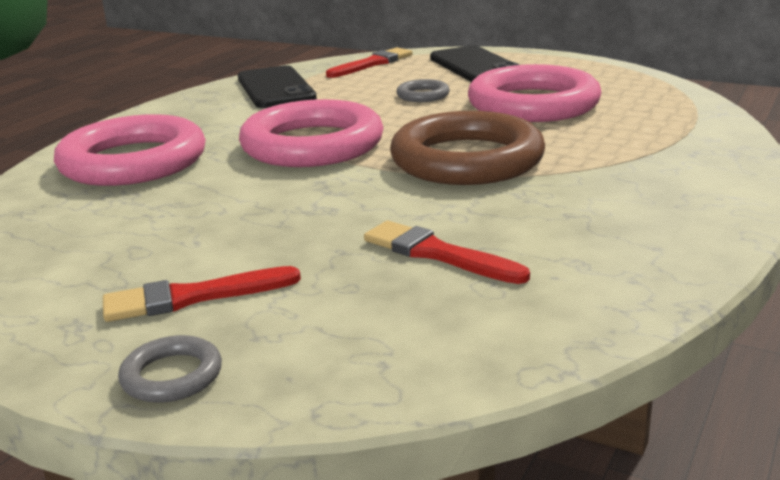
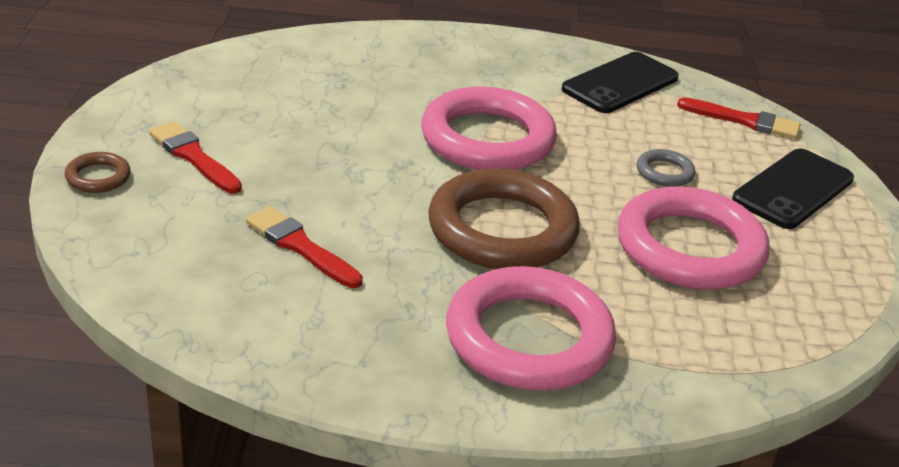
camera: 60 degrees right, 10 degrees up
pink ring [54,114,206,186] -> pink ring moved to [446,266,616,391]
grey ring [118,335,222,403] -> brown ring [65,152,131,193]
red brush [364,221,530,284] -> red brush turned 60 degrees counterclockwise [246,206,363,288]

